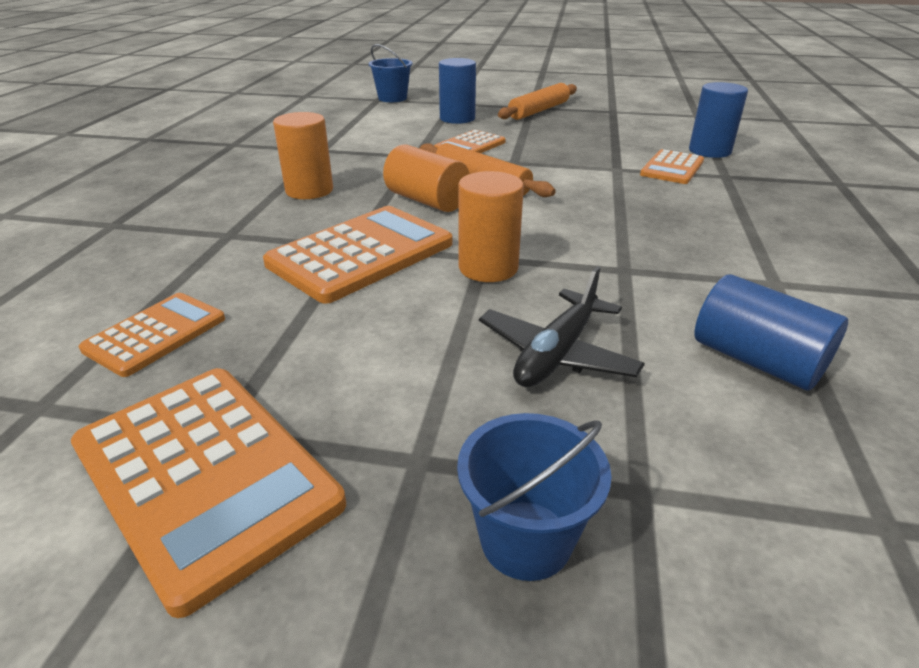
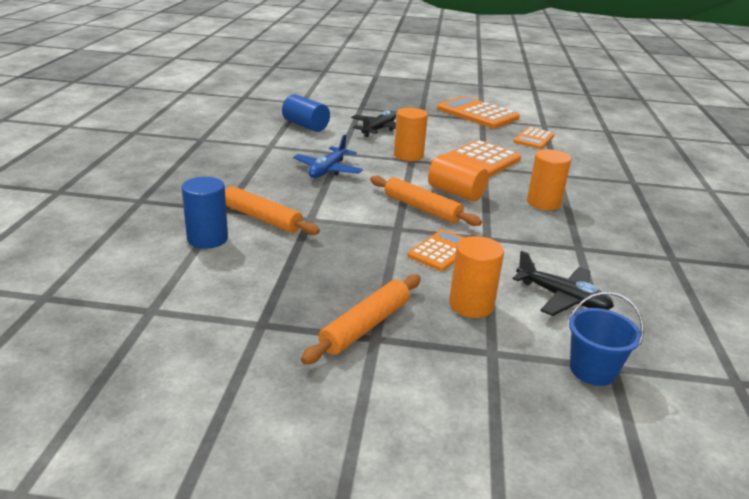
camera: 175 degrees right, 5 degrees down
blue cylinder [439,58,476,124] -> orange cylinder [449,236,504,318]
blue bucket [457,413,612,581] -> none
orange calculator [640,149,704,184] -> orange rolling pin [225,186,320,235]
none -> blue plane [293,135,363,178]
none -> black plane [513,250,614,316]

